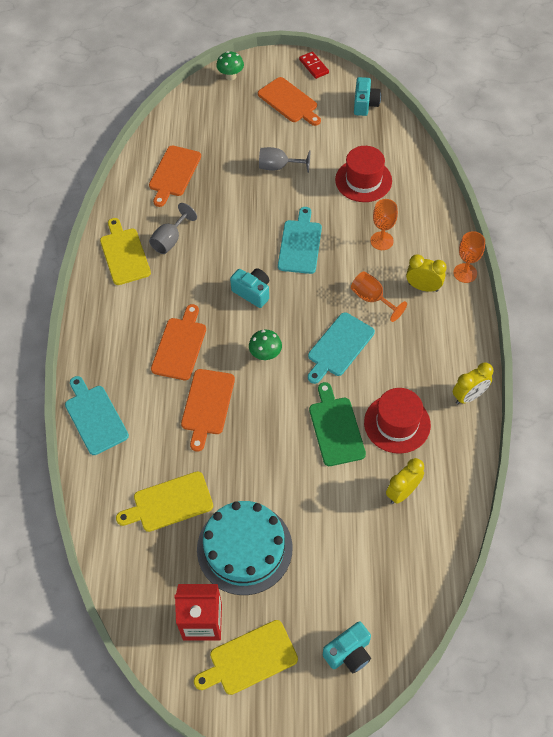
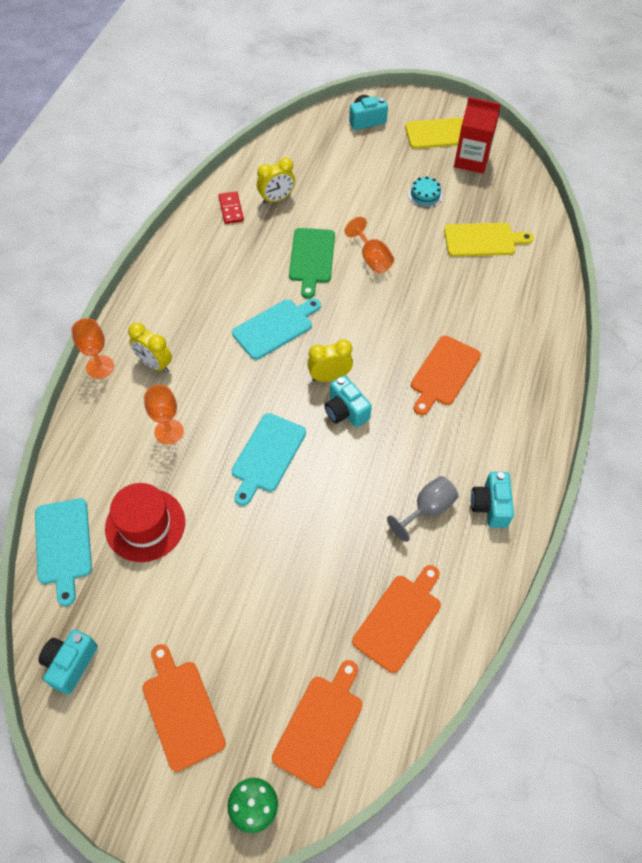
camera: 165 degrees left, 0 degrees up
turquoise cutting board [65,376,129,455] -> turquoise cutting board moved to [35,498,92,606]
yellow cutting board [100,218,151,285] -> turquoise camera [471,472,514,528]
orange cutting board [181,369,235,452] -> orange cutting board moved to [272,660,362,788]
turquoise cake [197,501,292,595] -> turquoise cake [408,176,443,208], size x0.42
green mushroom [249,330,282,361] -> none
grey goblet [259,147,310,173] -> none
red domino [299,51,329,79] -> red domino moved to [219,191,244,224]
orange goblet [351,272,407,322] -> orange goblet moved to [344,217,394,273]
red hat [364,388,431,454] -> none
yellow clock [453,363,493,404] -> yellow clock moved to [307,339,353,382]

